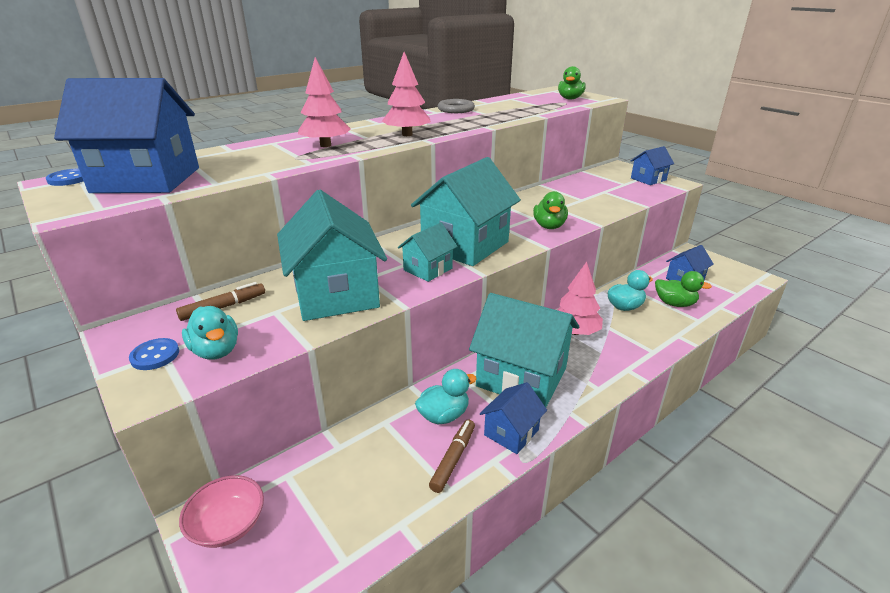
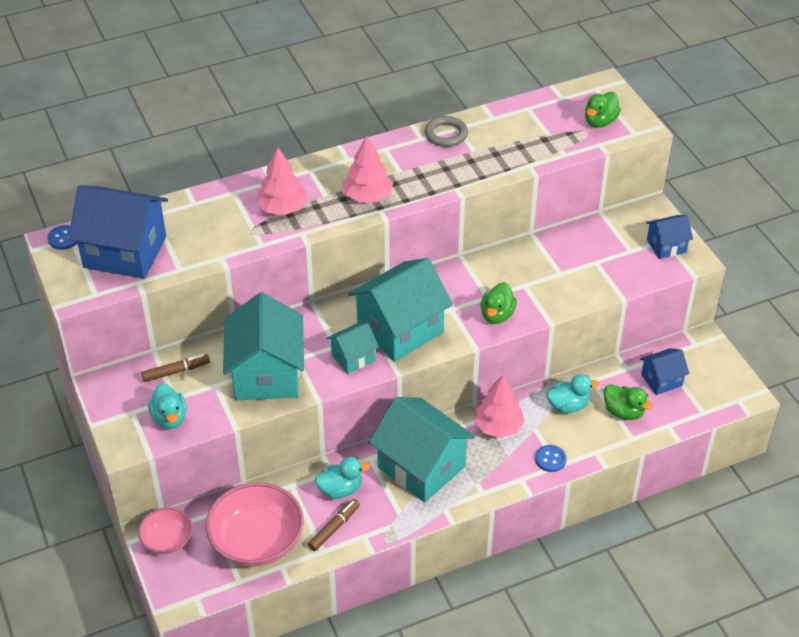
camera: 15 degrees right, 15 degrees up
blue button [129,338,179,370] -> blue button moved to [535,445,567,472]
blue house [480,382,547,454] -> none
none -> pink bowl [206,482,304,567]

